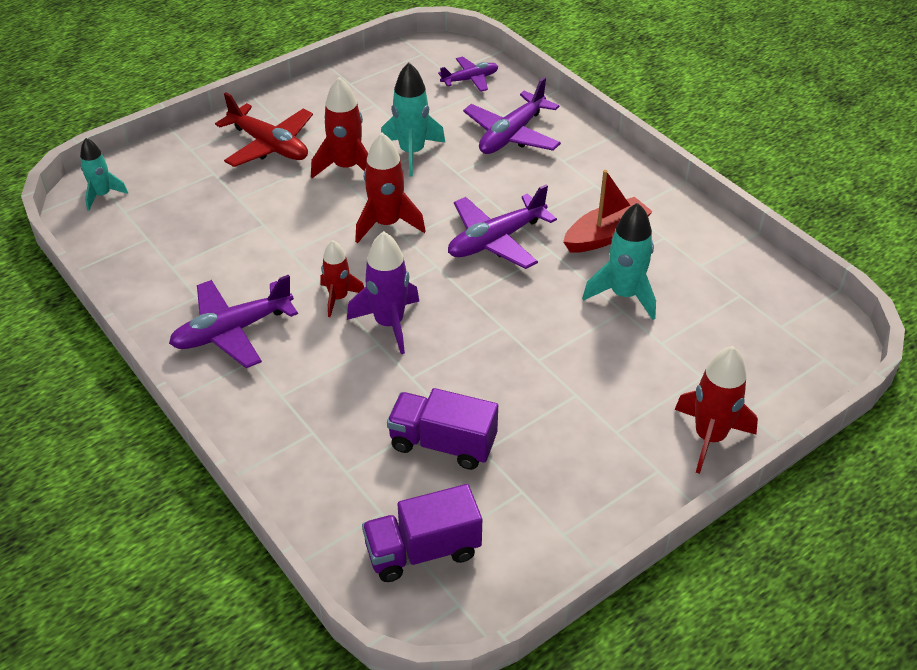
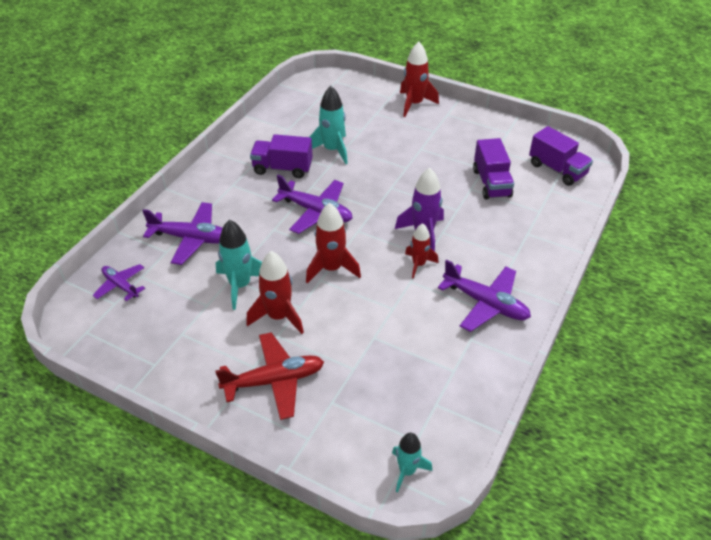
camera: 115 degrees left, 0 degrees up
red plane [215,92,313,167] -> red plane turned 60 degrees clockwise [215,332,324,420]
red boat [563,170,653,253] -> purple truck [250,134,313,178]

